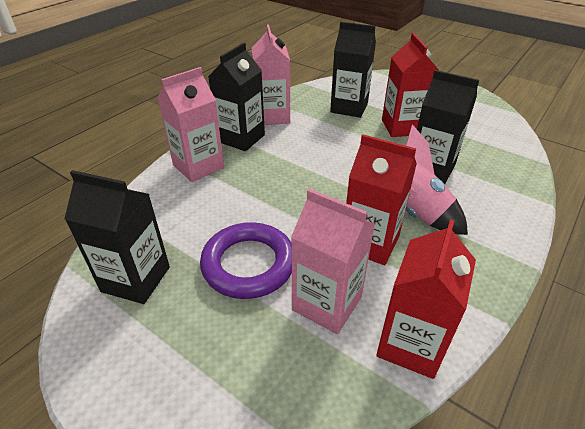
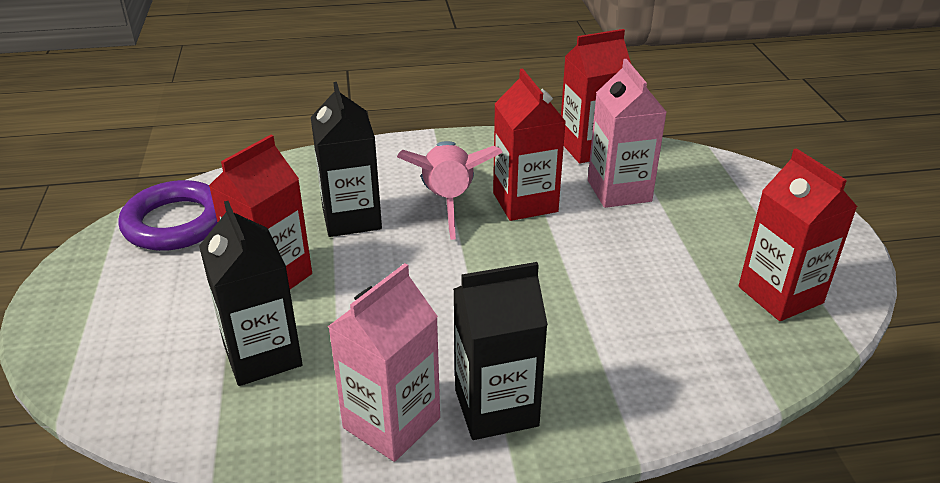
camera: 135 degrees left, 5 degrees down
black carton [65,170,170,304] -> red carton [739,148,858,321]
pink carton [157,67,224,182] -> none
purple ring [200,222,292,299] -> purple ring moved to [118,180,218,251]

